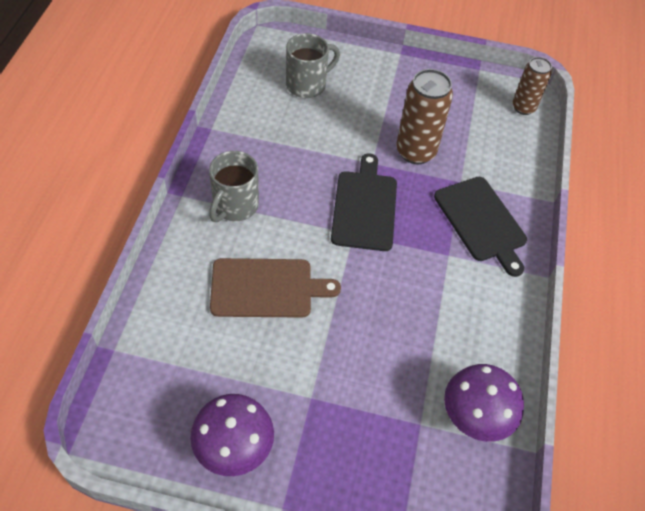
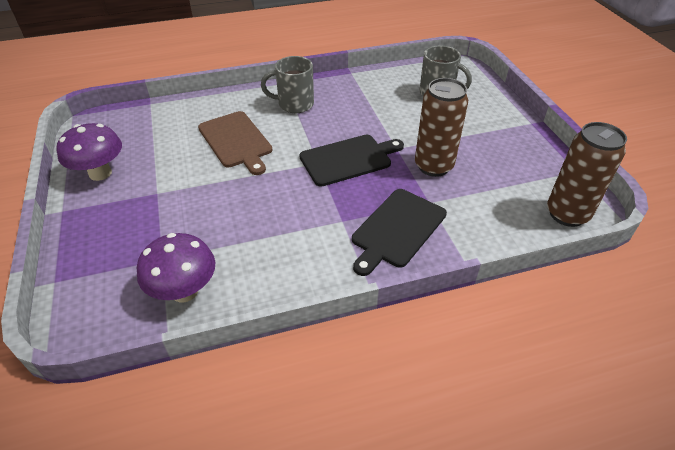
camera: 65 degrees right, 10 degrees down
brown can [512,57,552,115] -> brown can [547,122,627,227], size x1.56

